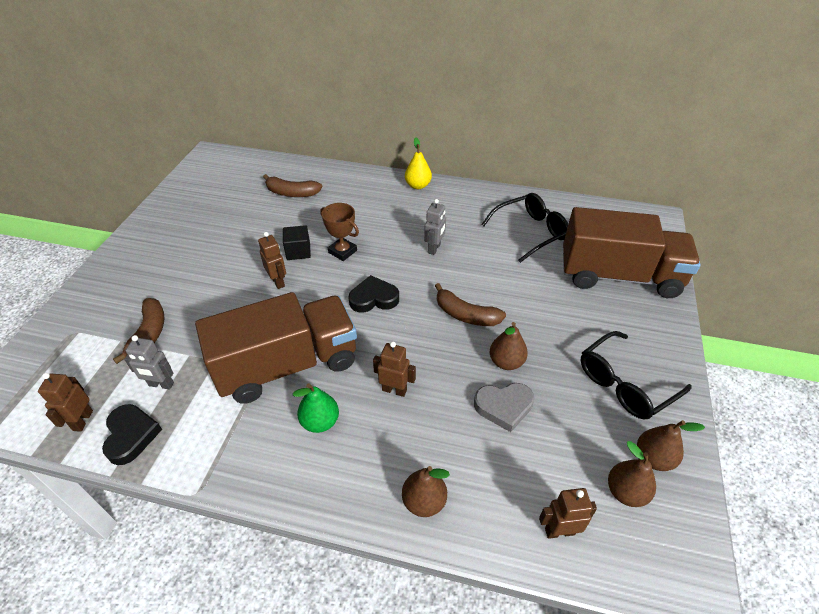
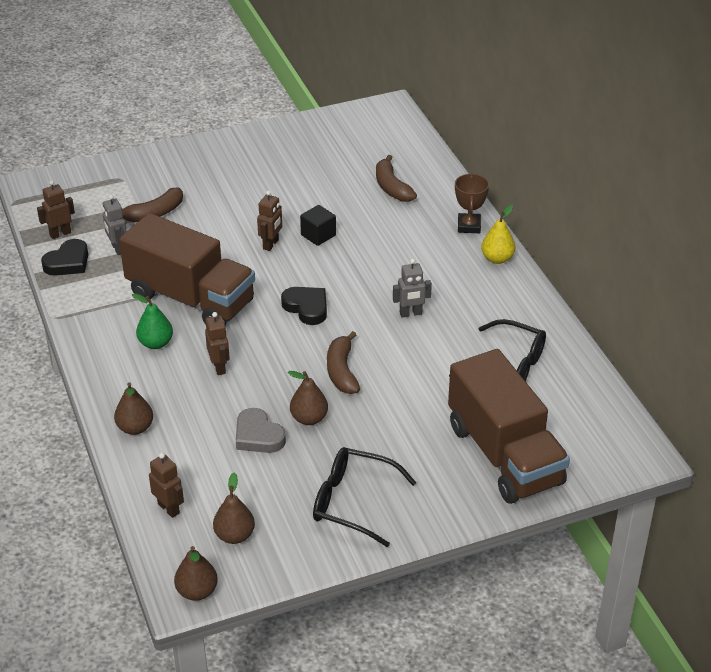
camera: 55 degrees right, 5 degrees down
brown trophy [320,203,359,261] -> brown trophy moved to [455,173,489,233]
brown pear [637,420,705,471] -> brown pear moved to [174,546,218,601]

